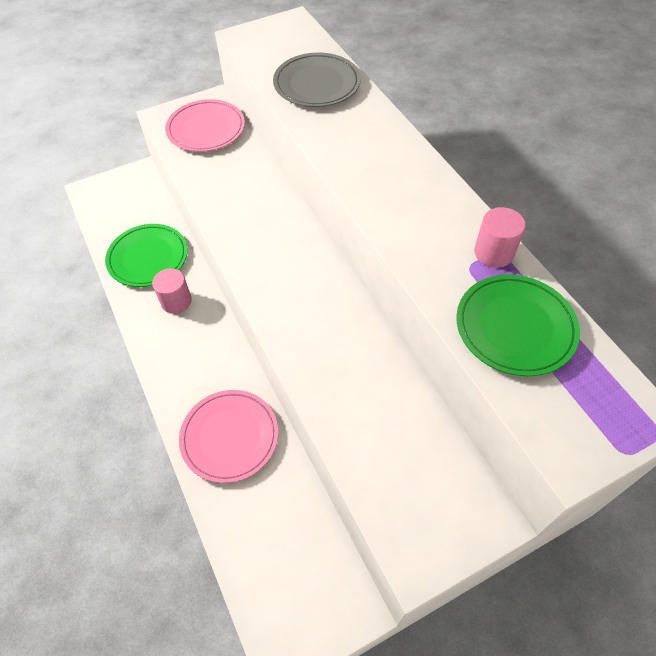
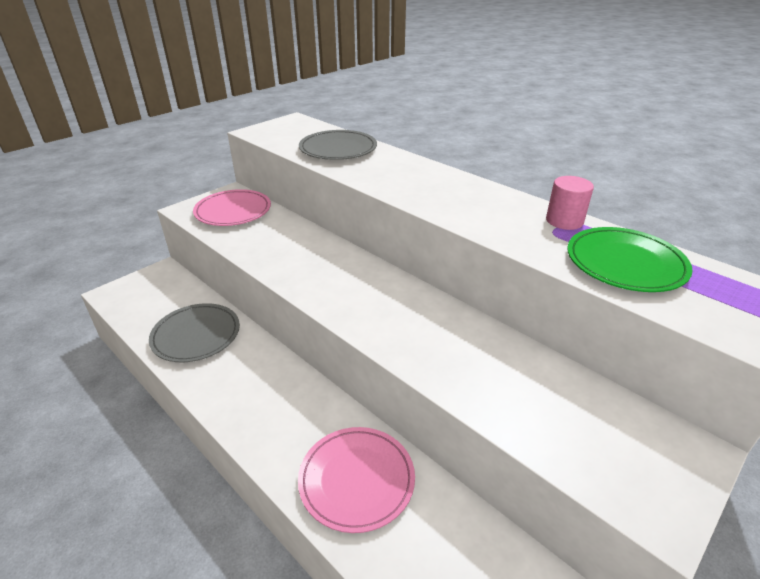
camera: 20 degrees left, 20 degrees down
green plate [105,224,188,287] -> grey plate [149,303,240,362]
pink cylinder [152,268,192,314] -> none

